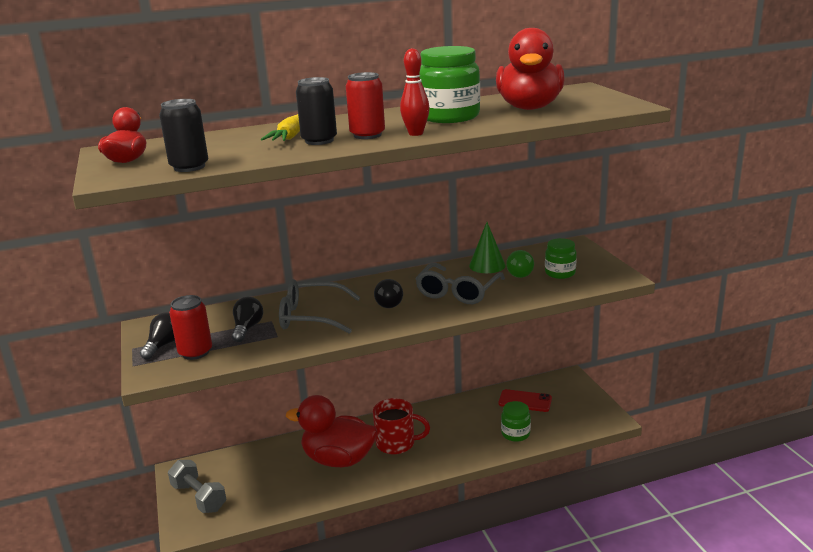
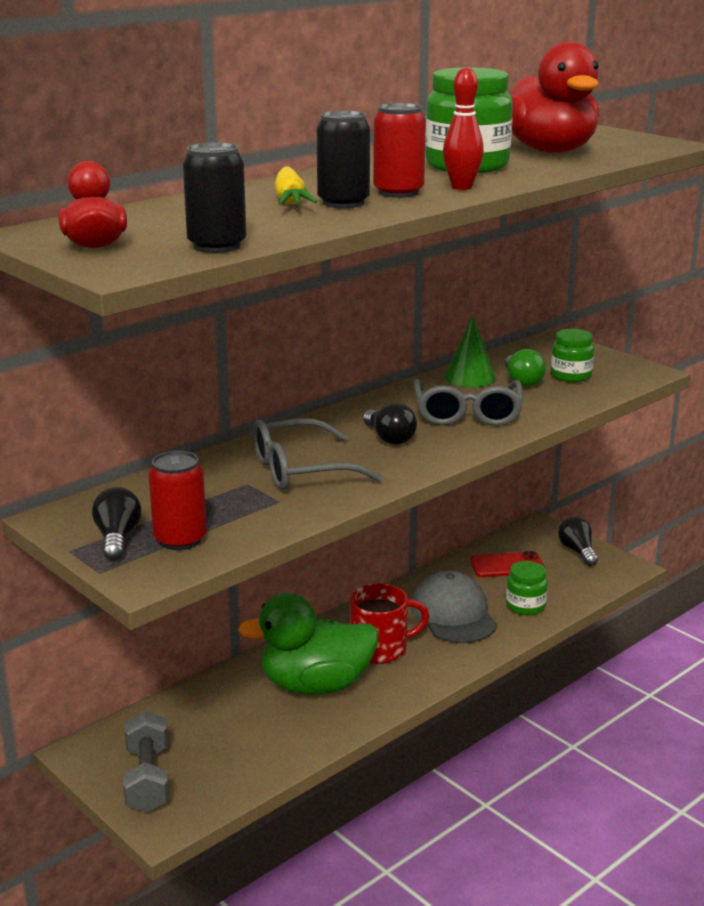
camera: 25 degrees left, 0 degrees up
grey dumbbell [168,460,226,513] -> grey dumbbell turned 60 degrees clockwise [123,711,169,813]
black light bulb [232,297,263,342] -> black light bulb moved to [558,516,598,566]
red duck [286,395,377,467] -> green duck [238,593,379,695]
none -> grey cap [411,571,497,643]

